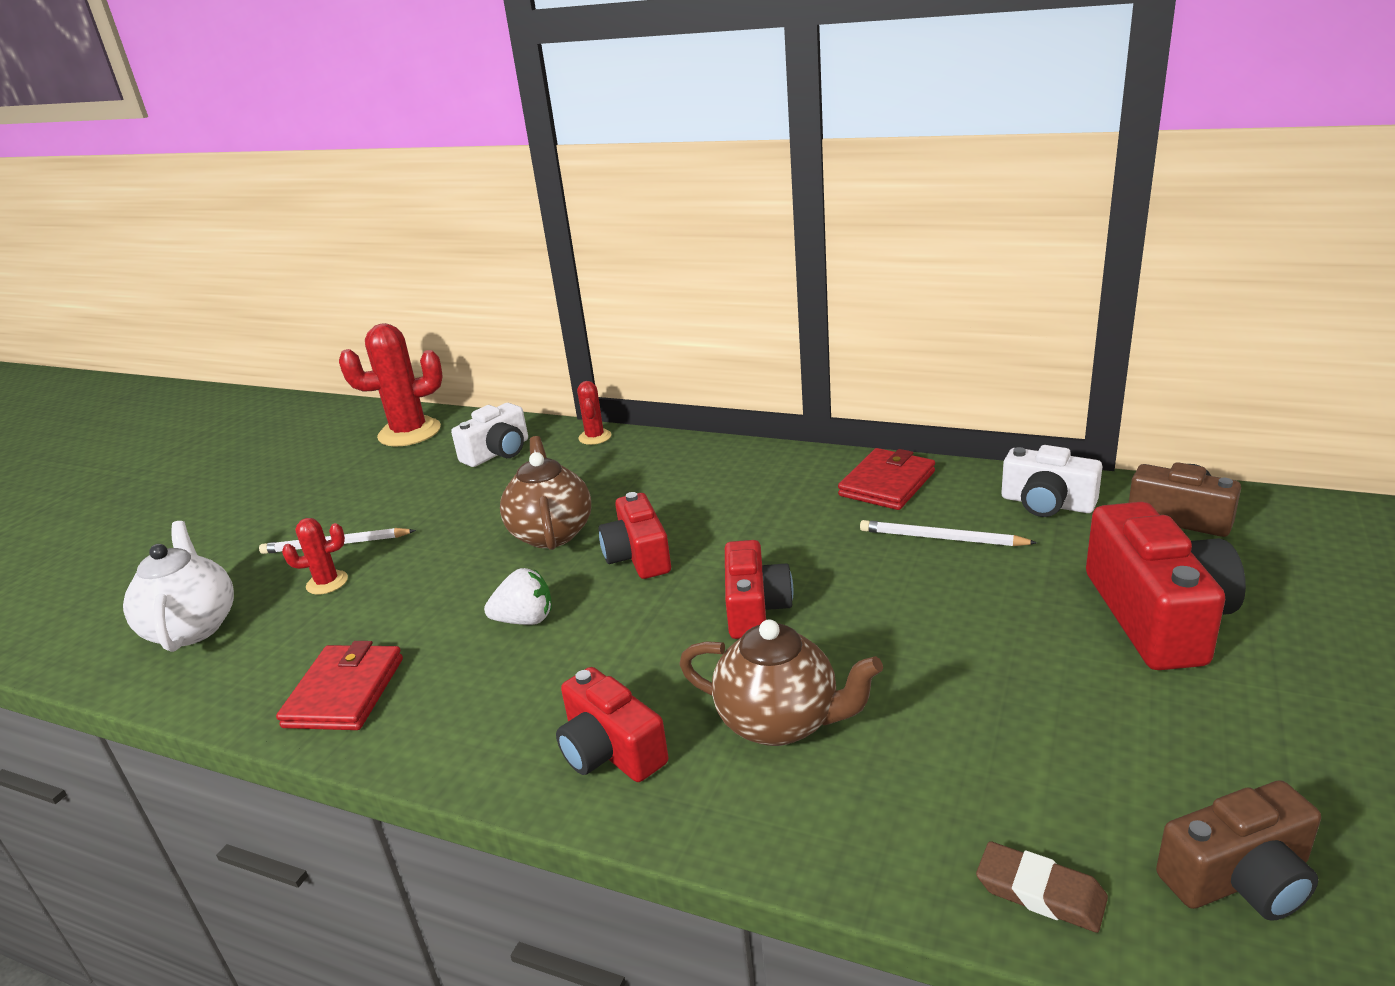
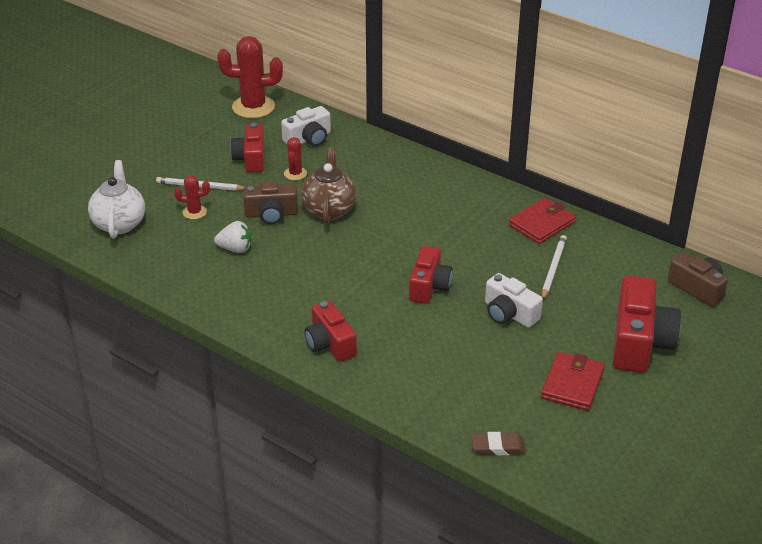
camera: 10 degrees right, 10 degrees up
red wallet [276,641,403,730] -> red wallet moved to [541,352,605,411]
white strawberry [484,568,552,625] -> white strawberry moved to [214,221,251,253]
red cactus [577,381,611,445] -> red cactus moved to [284,137,307,180]
red camera [598,492,671,579] -> red camera moved to [230,123,265,172]
brown teapot [679,619,883,746] -> none
white pencil [860,520,1037,546] -> white pencil turned 75 degrees clockwise [542,235,567,300]
brown eraser [976,841,1108,933] -> brown eraser turned 45 degrees counterclockwise [471,432,526,456]
white camera [1001,445,1102,517] -> white camera moved to [485,273,543,328]
brown camera [1156,780,1321,921] -> brown camera moved to [243,181,298,224]

